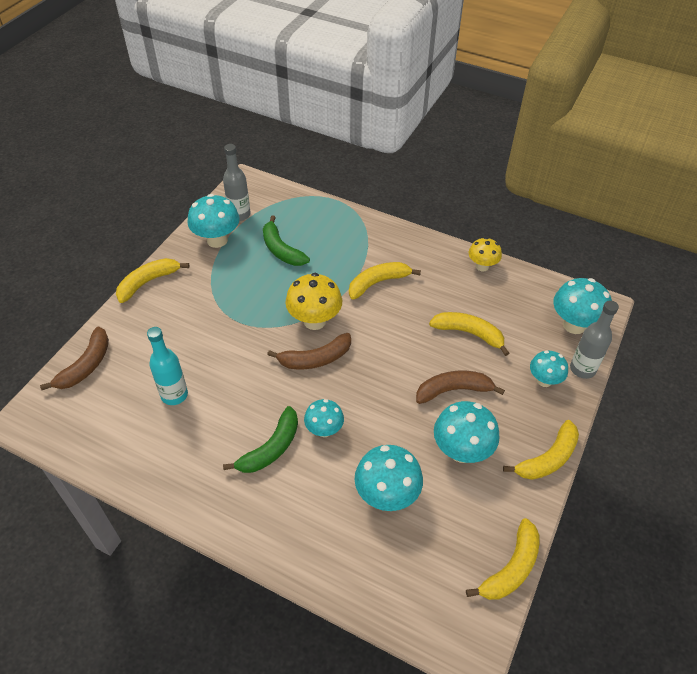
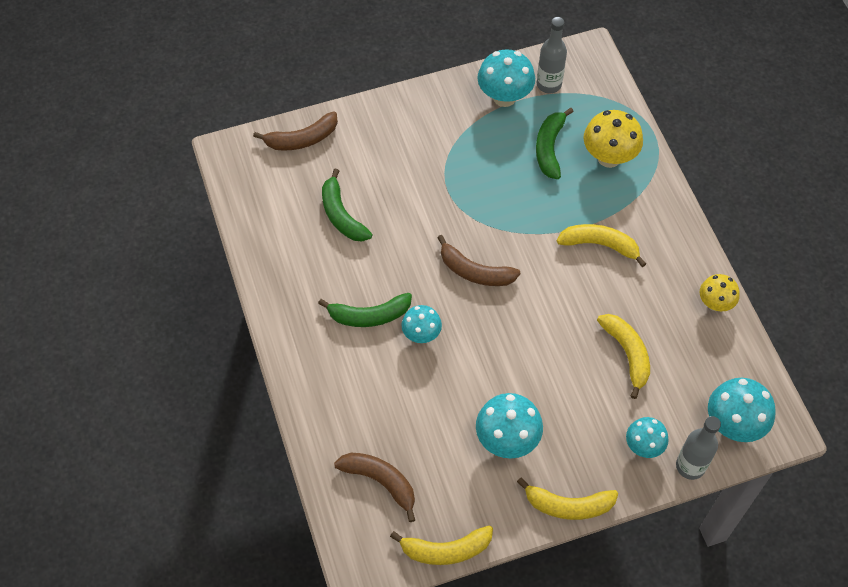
camera: 45 degrees right, 10 degrees up
yellow banana [116,258,189,303] -> none
turquoise bottle [147,327,188,405] -> green banana [322,169,372,242]
yellow mushroom [285,273,342,330] -> yellow mushroom moved to [583,110,643,168]
turquoise mushroom [355,445,423,511] -> none
brown banana [416,371,505,404] -> brown banana moved to [334,453,415,522]

